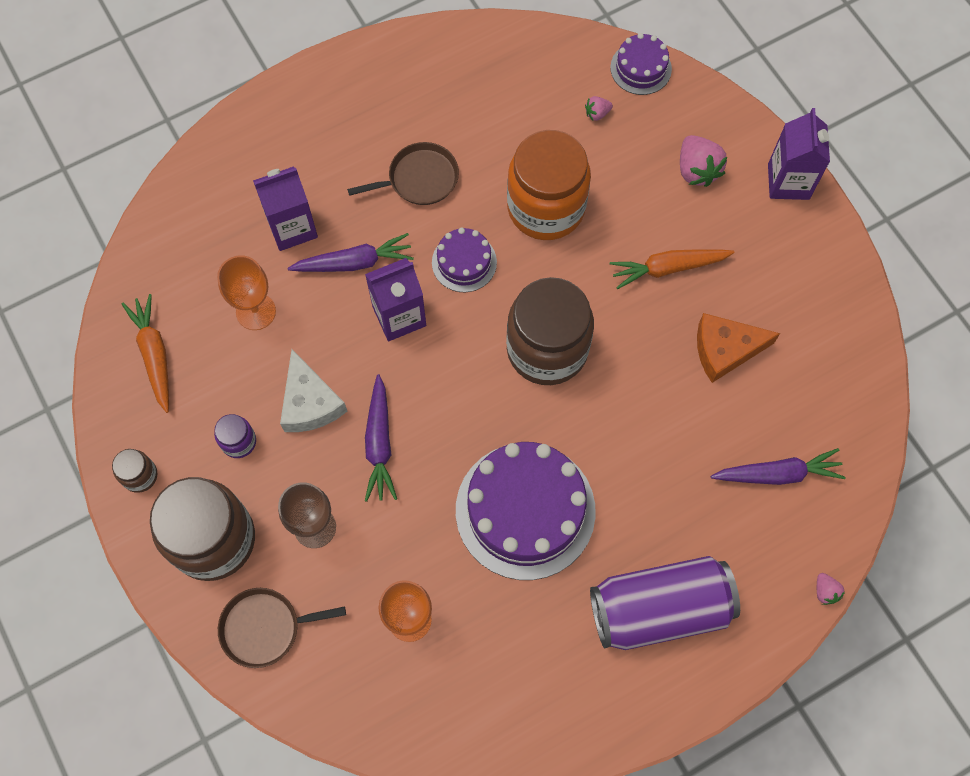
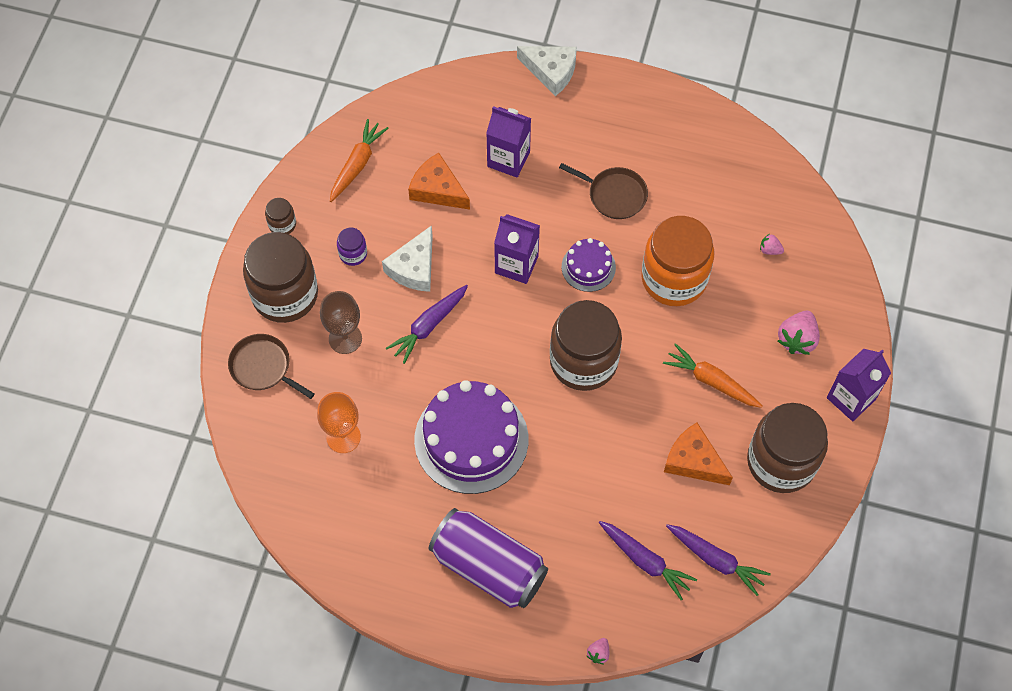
camera: 45 degrees right, 5 degrees down
orange goblet [217,255,276,330] -> orange cheese [408,153,470,210]
purple carrot [288,233,414,272] -> purple carrot moved to [666,524,771,596]
purple cake [610,33,672,95] -> none
none -> white cheese [517,46,577,96]
none -> brown jar [747,403,828,493]

